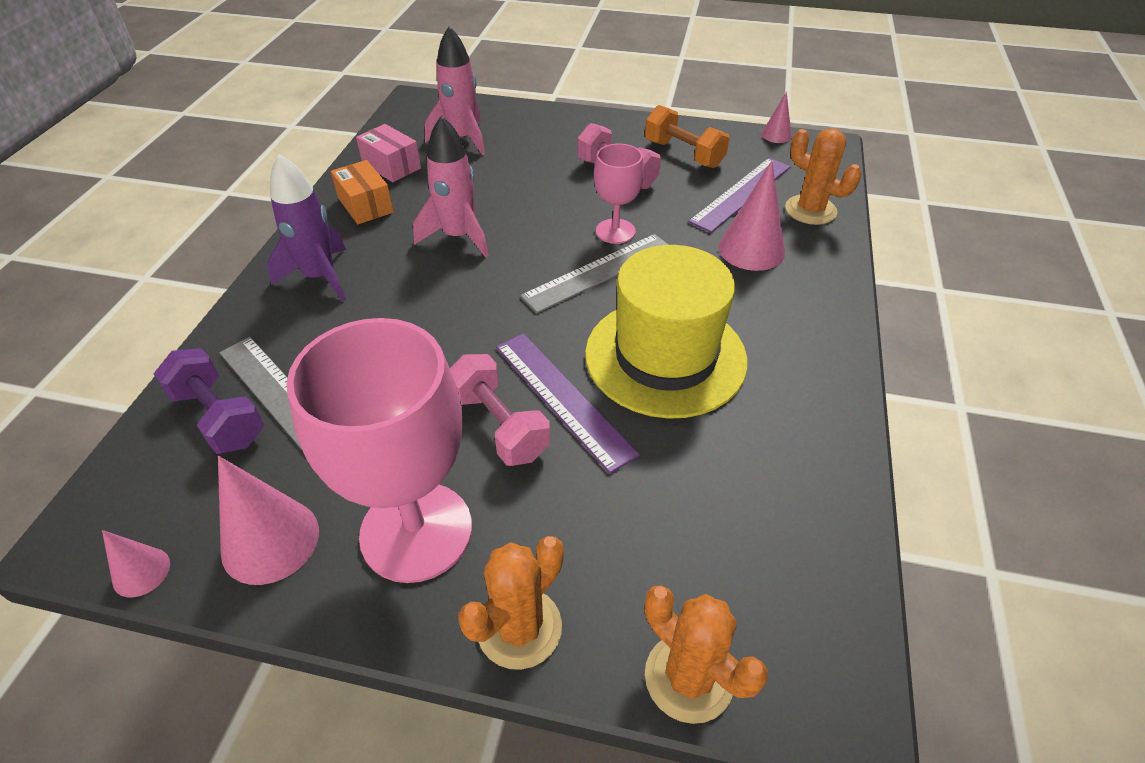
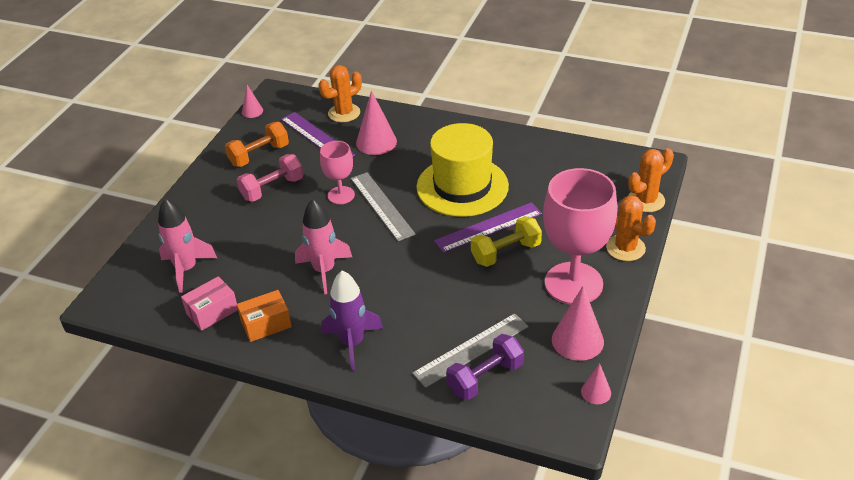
camera: 80 degrees left, 5 degrees down
pink dumbbell [450,354,550,466] -> yellow dumbbell [471,216,542,267]

